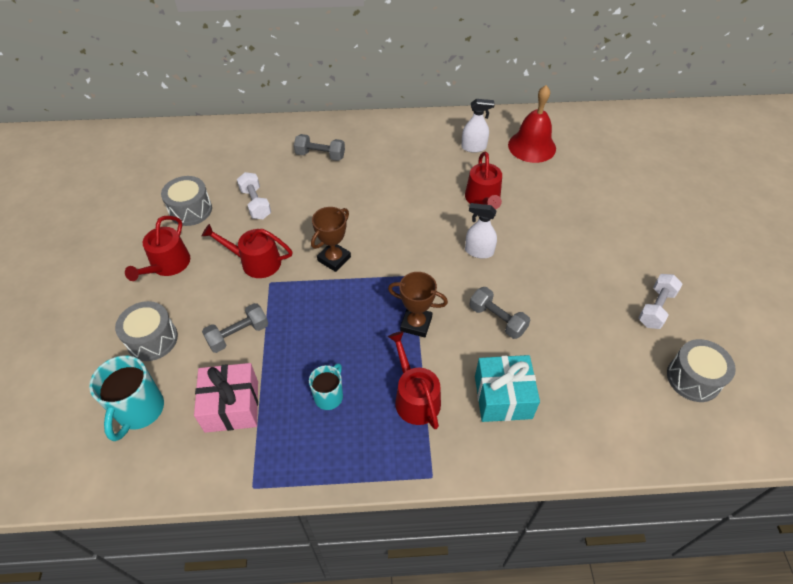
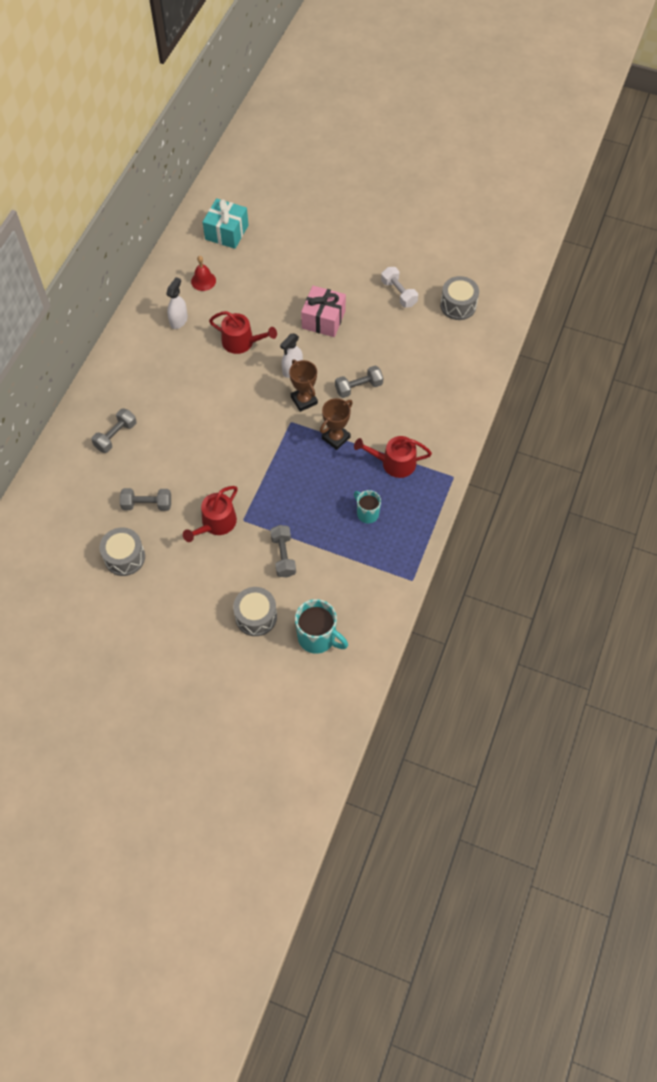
camera: 65 degrees left, 10 degrees up
red watering can [125,216,190,281] -> none
pink gift [194,363,258,433] -> pink gift moved to [301,286,346,337]
white dumbbell [237,172,271,219] -> grey dumbbell [120,488,171,511]
brown trophy [311,207,351,272] -> brown trophy moved to [289,360,318,412]
turquoise gift [475,355,540,422] -> turquoise gift moved to [203,198,248,249]
red bell [508,85,556,163] -> red bell [191,256,216,291], size x0.56

